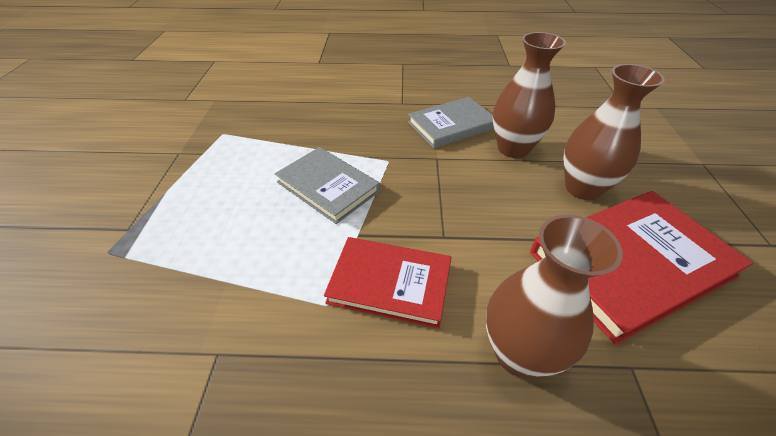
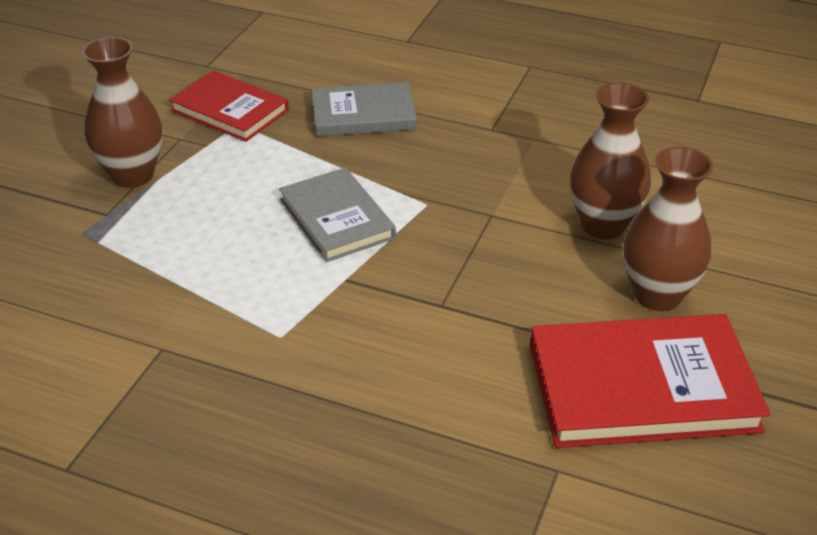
camera: 20 degrees right, 5 degrees down
red book [324,237,452,329] -> red book moved to [169,70,289,142]
grey book [408,97,494,148] -> grey book moved to [311,82,417,137]
brown vase [486,215,623,378] -> brown vase moved to [82,37,162,188]

